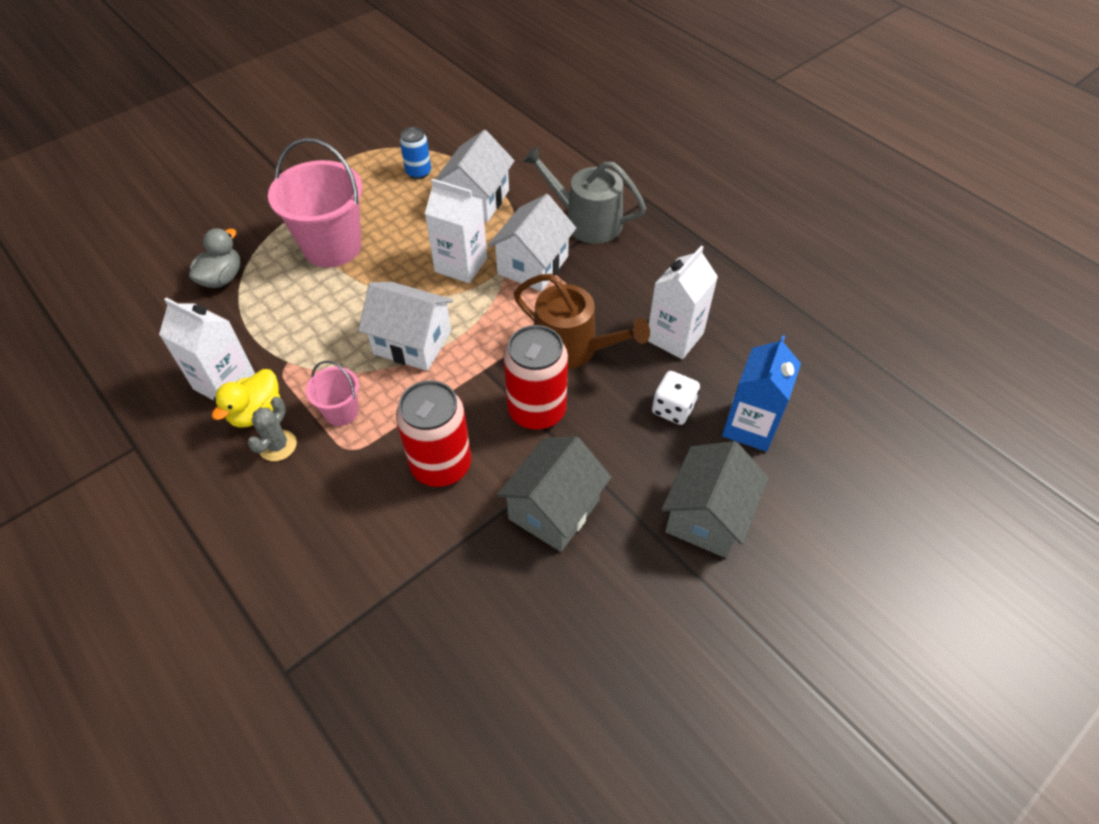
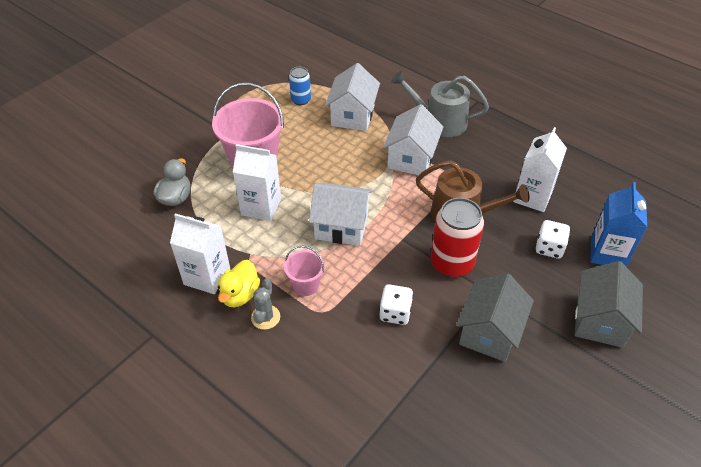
camera: 10 degrees left, 5 degrees down
red can [396,380,471,487] -> white dice [380,284,413,325]
white carton [425,179,487,283] -> white carton moved to [233,144,281,221]

